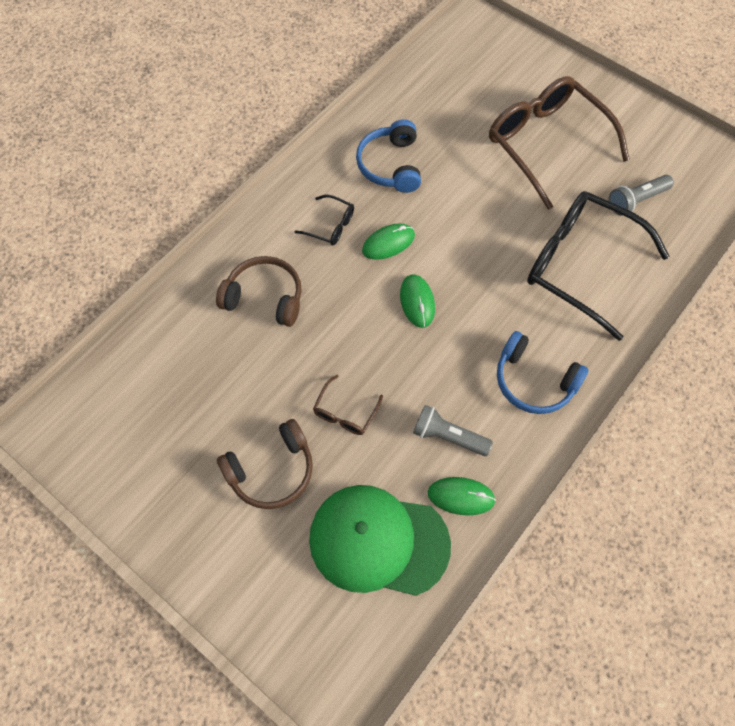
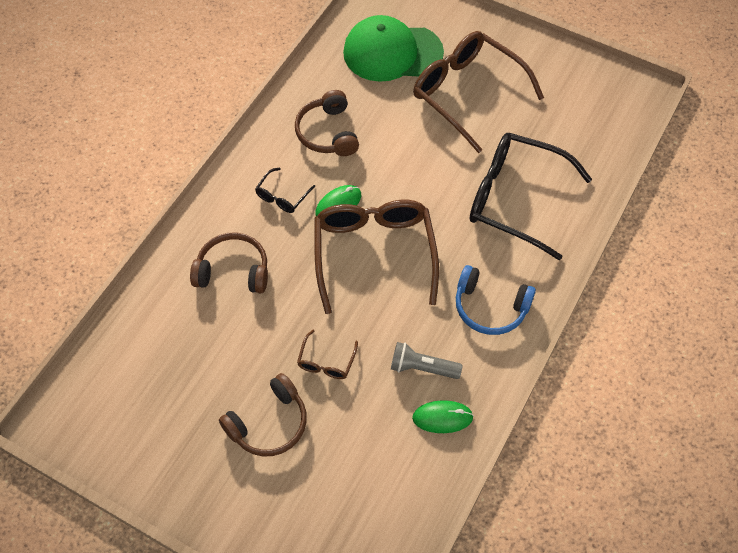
camera: 10 degrees left, 5 degrees down
black glasses [294,195,354,246] -> black glasses turned 105 degrees clockwise [255,168,315,213]
green cap [309,485,451,596] -> green cap moved to [343,15,444,82]
blue headphones [356,119,421,193] -> brown headphones [295,90,359,156]
green mouse [400,274,435,328] -> brown glasses [314,200,439,314]
grey flashlight [609,175,674,216] -> none

